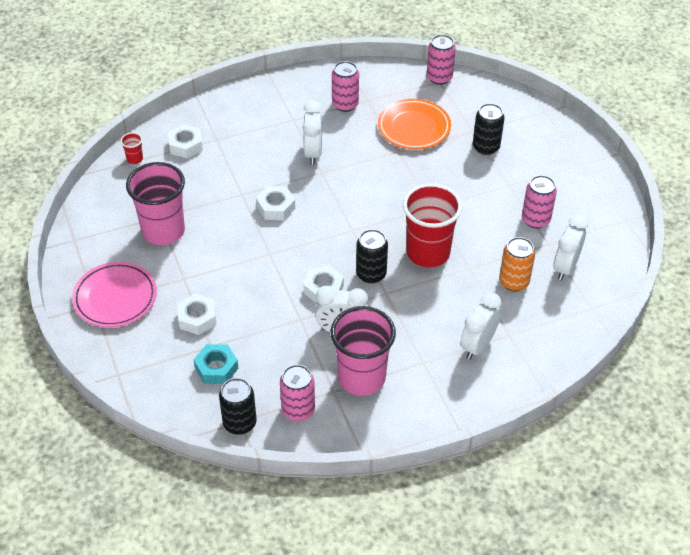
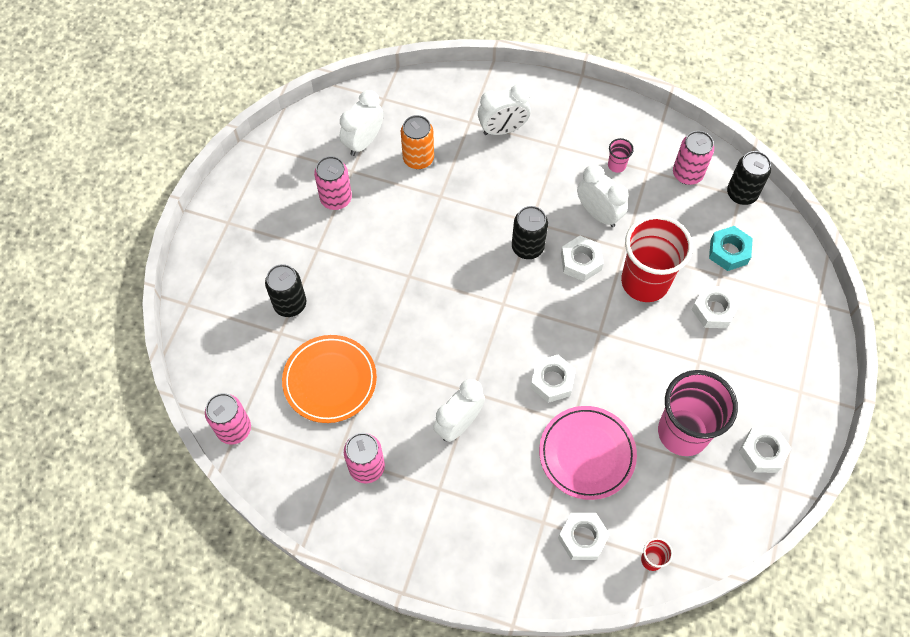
camera: 140 degrees left, 15 degrees up
pink plate [72,262,157,327] -> pink plate moved to [539,406,637,500]
pink cup [330,306,396,396] -> pink cup [608,138,634,173], size x0.40
red cup [403,183,462,268] -> red cup moved to [621,215,693,302]
white clock [553,214,588,281] -> white clock turned 150 degrees clockwise [340,90,384,156]
none -> white nut [739,427,791,473]

